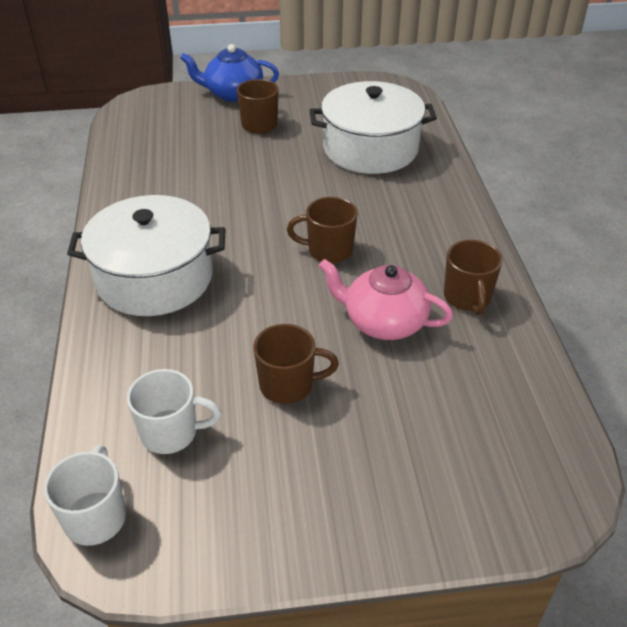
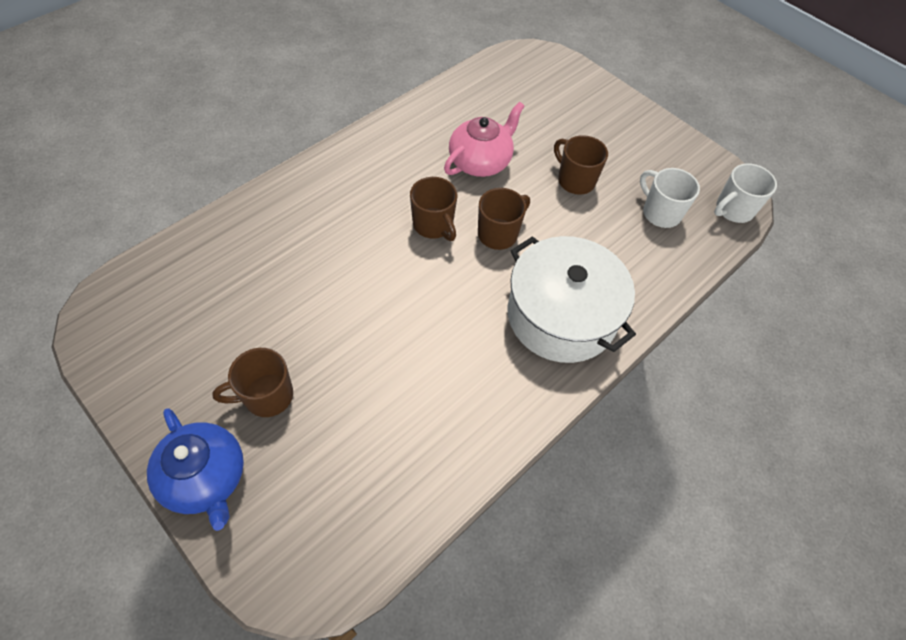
camera: 130 degrees left, 15 degrees up
white pot [309,81,437,174] -> none
pink teapot [319,259,453,340] -> pink teapot turned 120 degrees counterclockwise [444,102,525,177]
brown mug [444,240,503,315] -> brown mug moved to [478,188,530,250]

